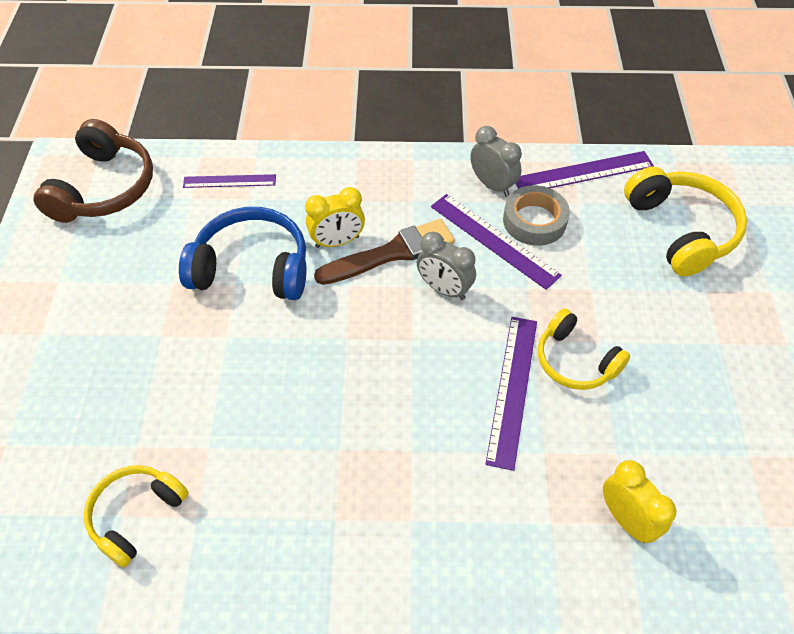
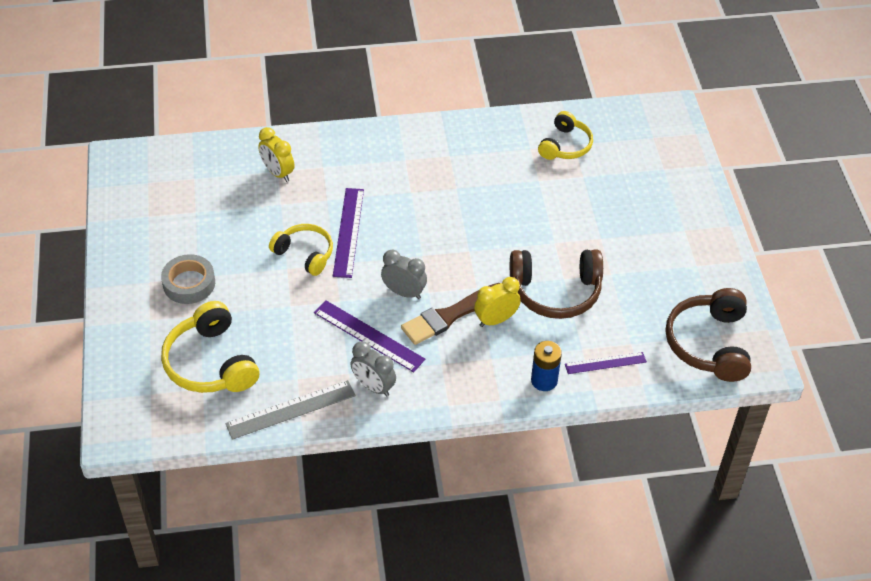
camera: 170 degrees right, 5 degrees down
blue headphones [179,207,307,300] -> brown headphones [510,249,603,319]
grey tape [503,185,570,246] -> grey tape moved to [161,254,215,304]
purple ruler [516,151,654,189] -> grey ruler [225,380,356,440]
none -> blue battery [531,341,562,391]

